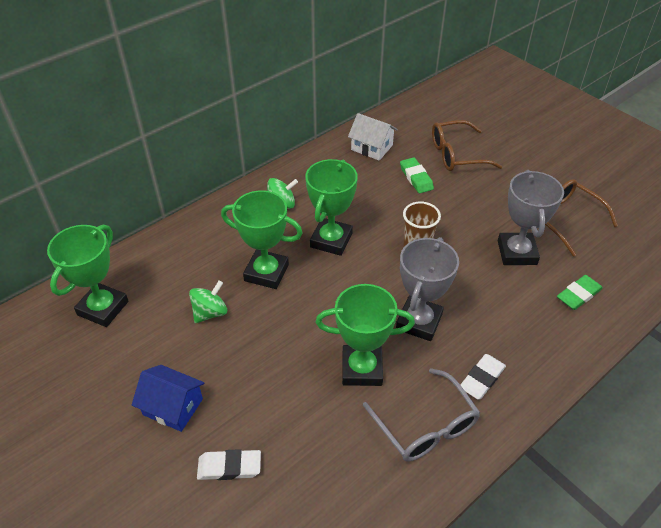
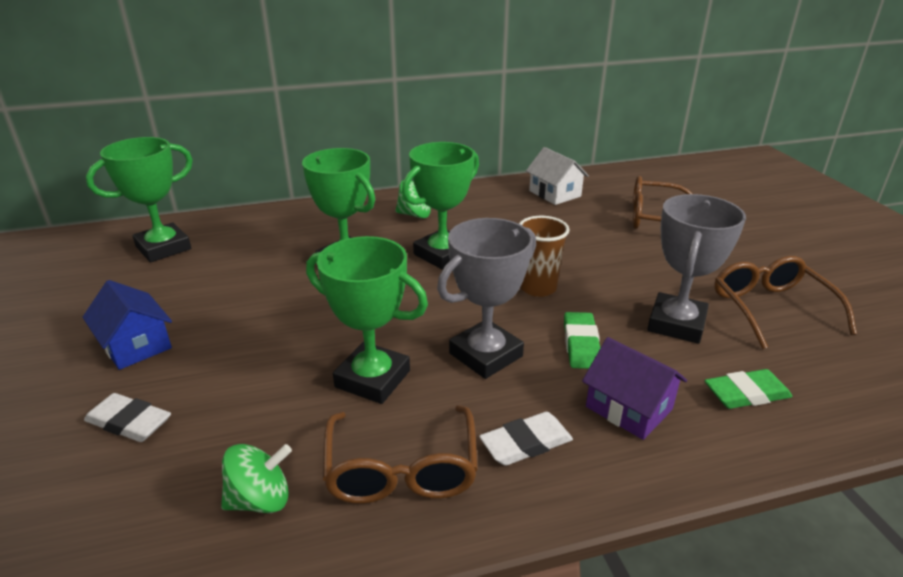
camera: 25 degrees right, 15 degrees down
green spinning top [189,280,227,323] -> green spinning top moved to [221,444,292,513]
grey glasses [363,368,480,462] -> brown glasses [323,405,478,504]
green eraser [400,157,434,193] -> green eraser moved to [564,312,600,369]
none -> purple house [582,337,687,440]

